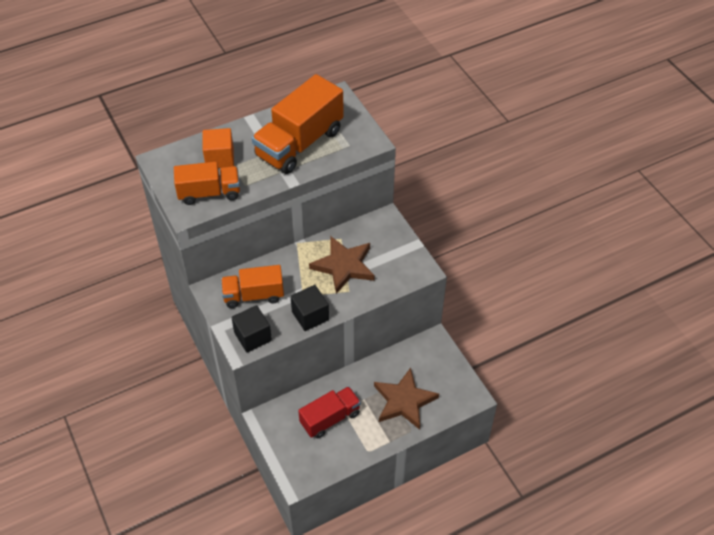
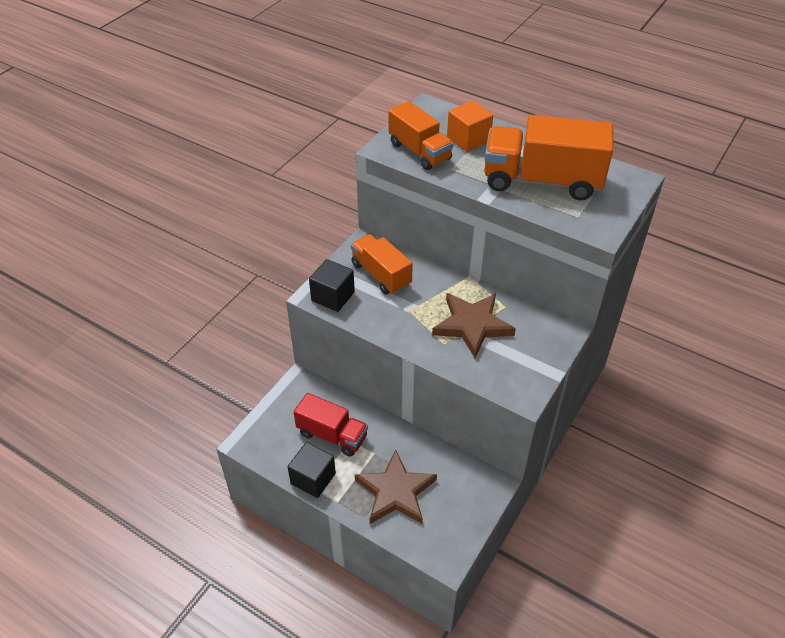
camera: 60 degrees right, 5 degrees down
black cube [290,285,329,331] -> black cube moved to [288,442,336,498]

